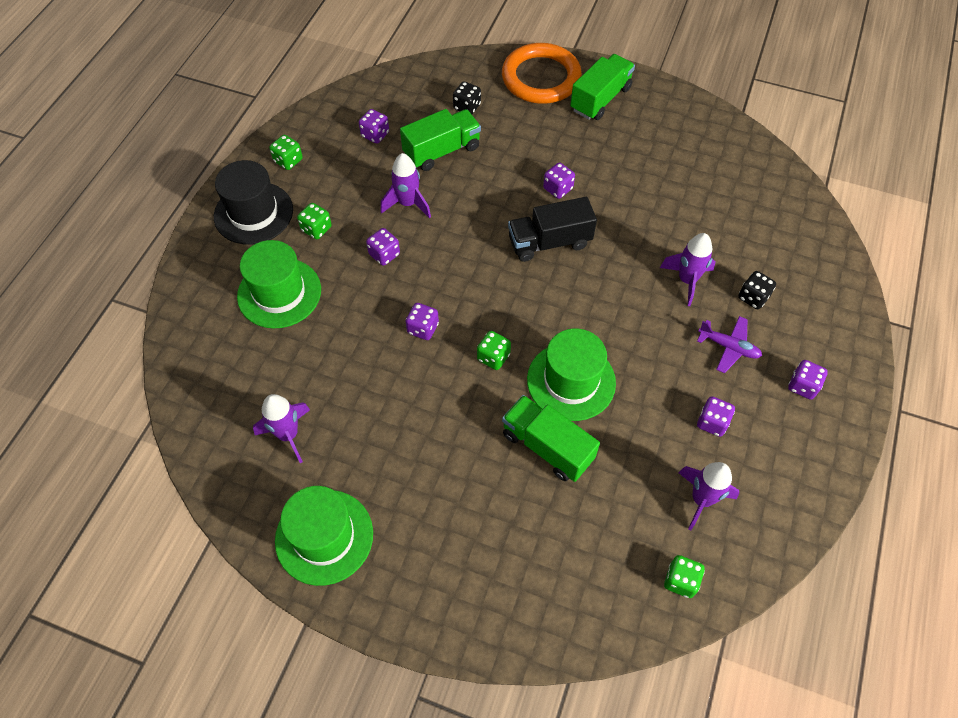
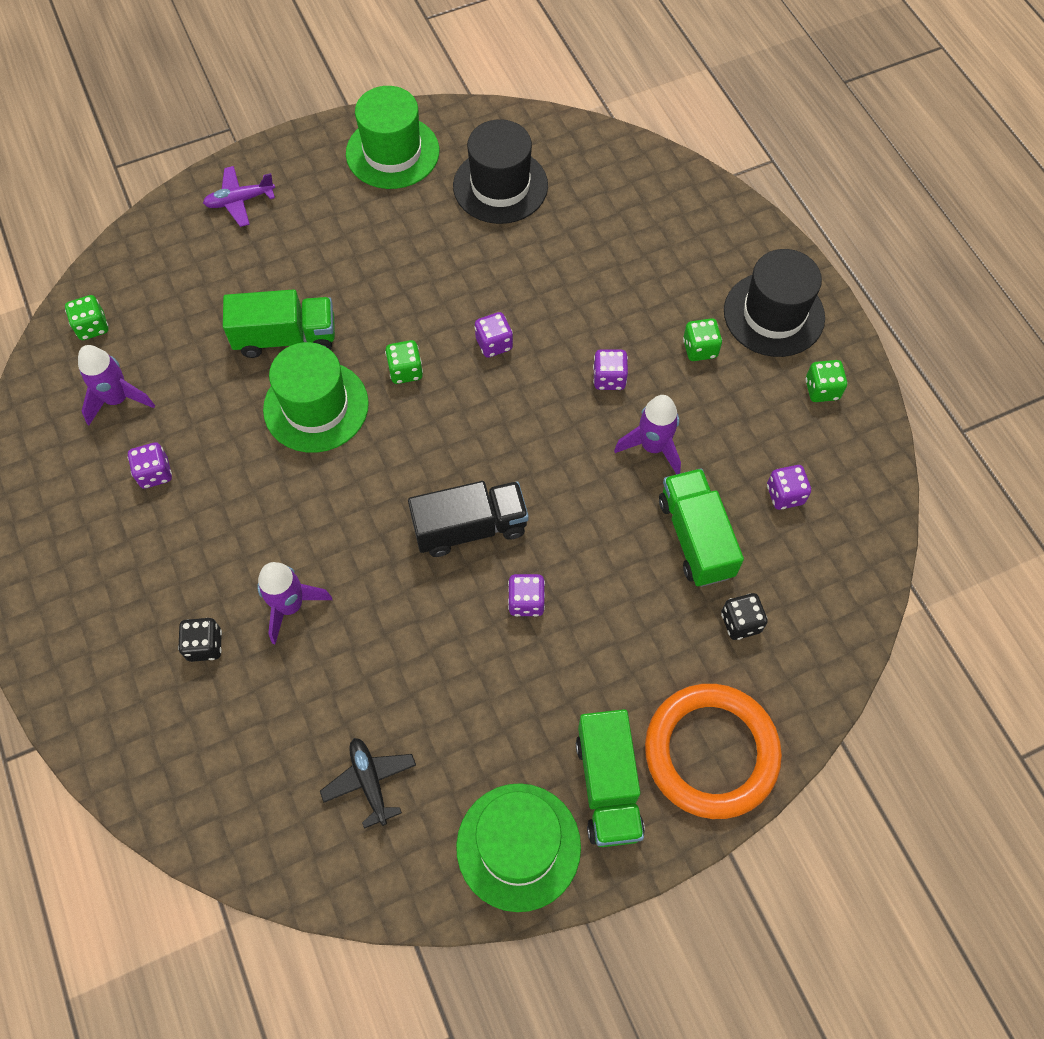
camera: 135 degrees right, 5 degrees up
green hat [237,240,321,329] -> green hat moved to [456,783,581,912]
purple rocket [253,394,310,463] -> black hat [453,119,548,224]
green truck [400,109,481,171] -> green truck turned 150 degrees clockwise [659,468,744,587]
black truck [508,197,597,262] -> black truck turned 45 degrees clockwise [408,481,529,557]
purple plane [697,316,762,373] -> purple plane moved to [203,166,275,227]
purple dice [788,360,828,400] -> none
none -> black plane [320,738,416,829]

